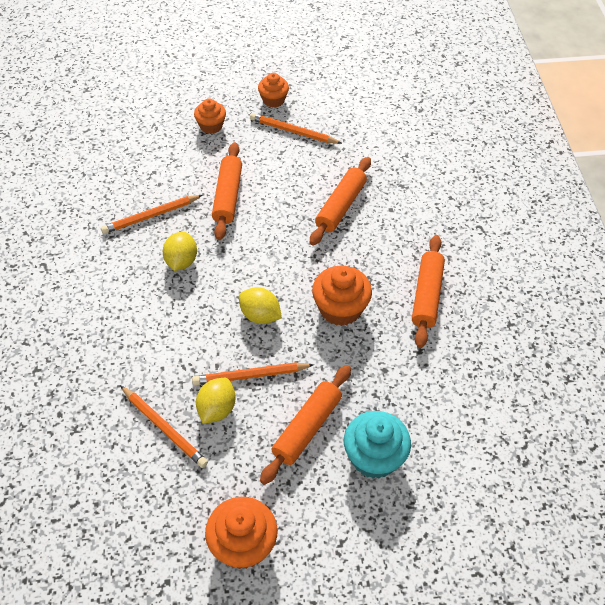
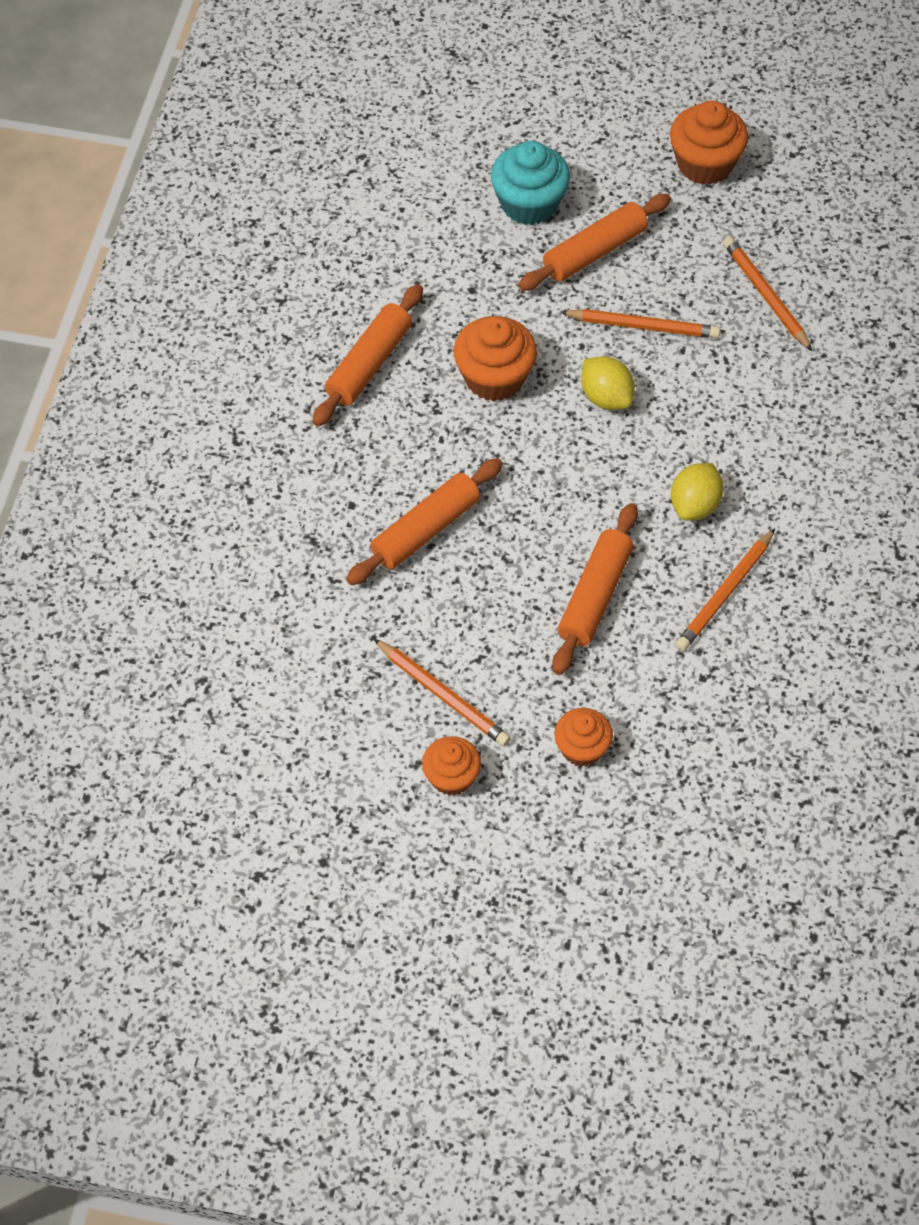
camera: 160 degrees left, 5 degrees up
orange pencil [101,195,202,234] -> orange pencil turned 135 degrees clockwise [675,528,775,651]
yellow lemon [196,378,236,424] -> none

